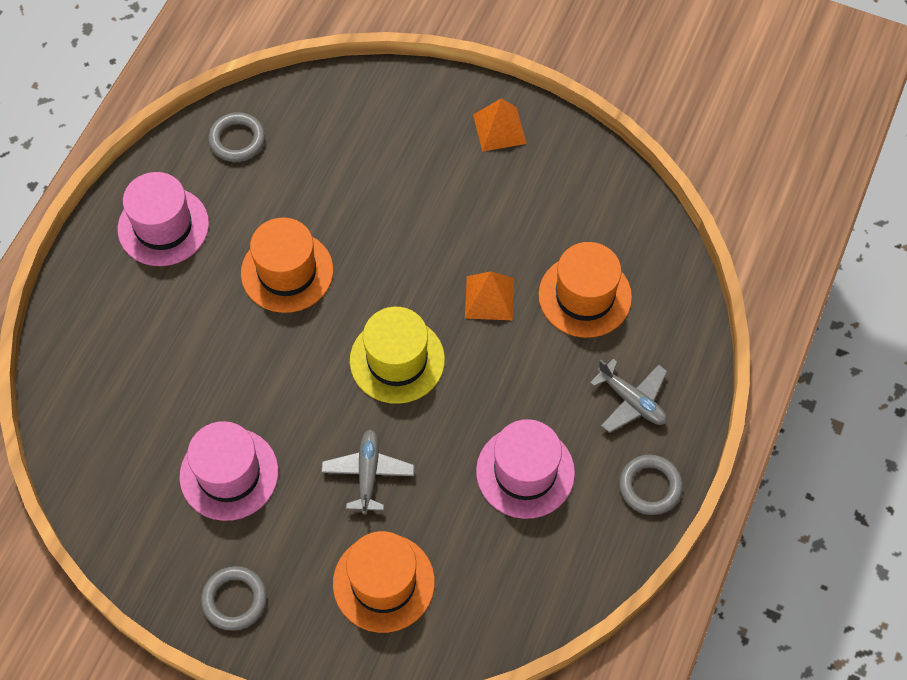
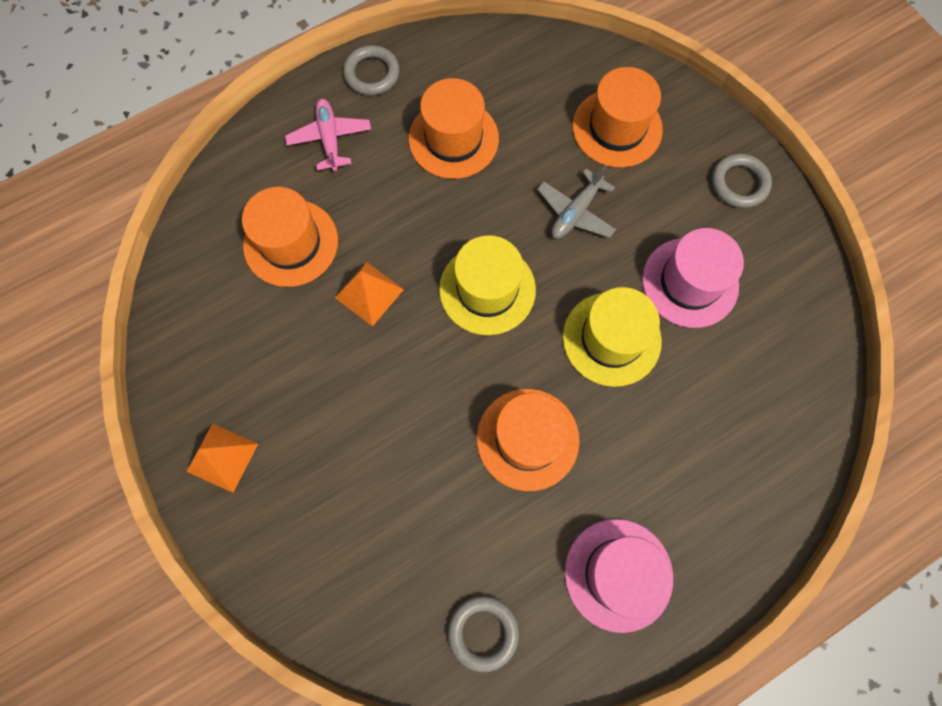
camera: 145 degrees left, 10 degrees up
pink hat [476,419,575,519] -> orange hat [409,78,499,179]
grey plane [590,359,667,433] -> pink plane [285,99,371,171]
none -> yellow hat [563,287,662,387]

